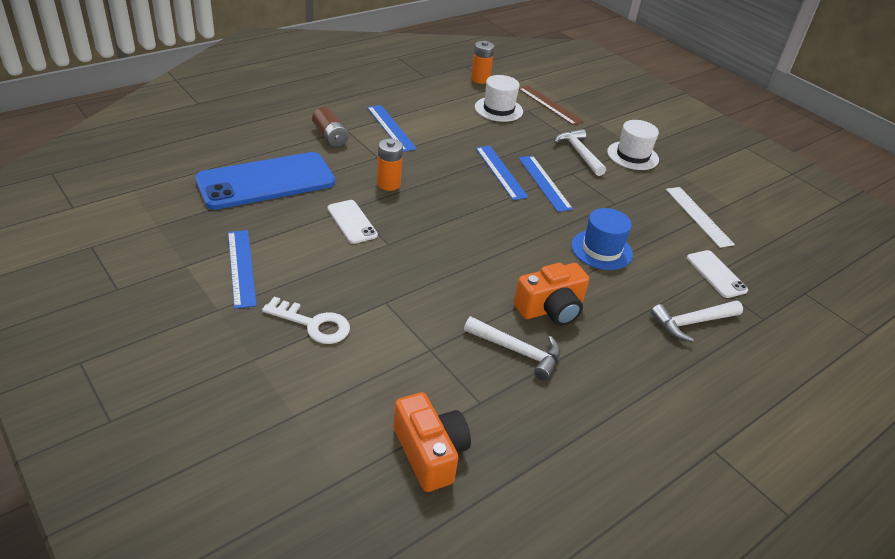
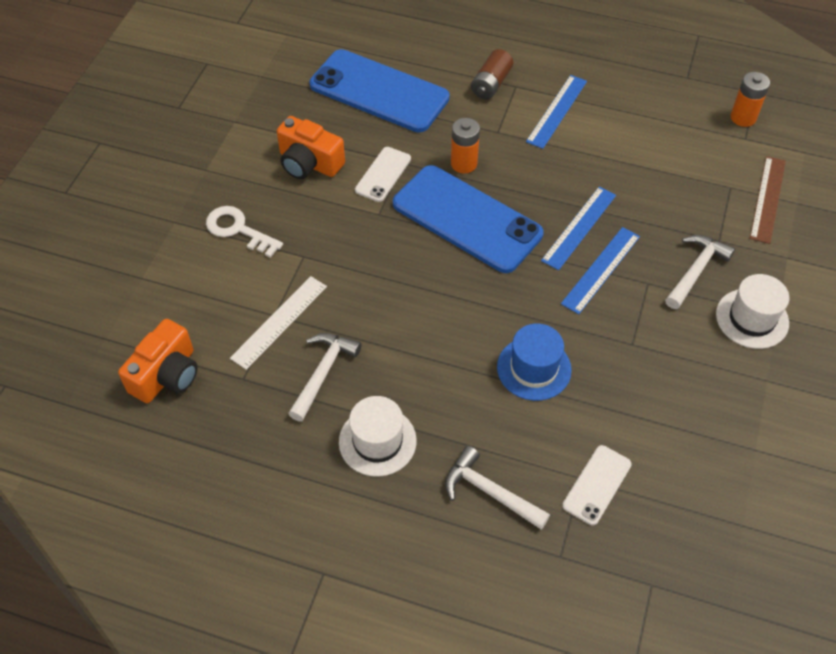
camera: 60 degrees right, 15 degrees up
blue ruler [228,230,257,309] -> none
white key [262,297,350,344] -> white key turned 135 degrees clockwise [206,206,283,258]
white hammer [464,317,560,381] -> white hammer turned 150 degrees counterclockwise [288,333,361,422]
white hat [475,75,523,122] -> white hat moved to [339,396,417,477]
orange camera [514,263,589,326] -> orange camera moved to [277,116,345,179]
white ruler [666,187,735,248] -> white ruler moved to [230,276,327,370]
none -> blue phone [393,165,544,273]

